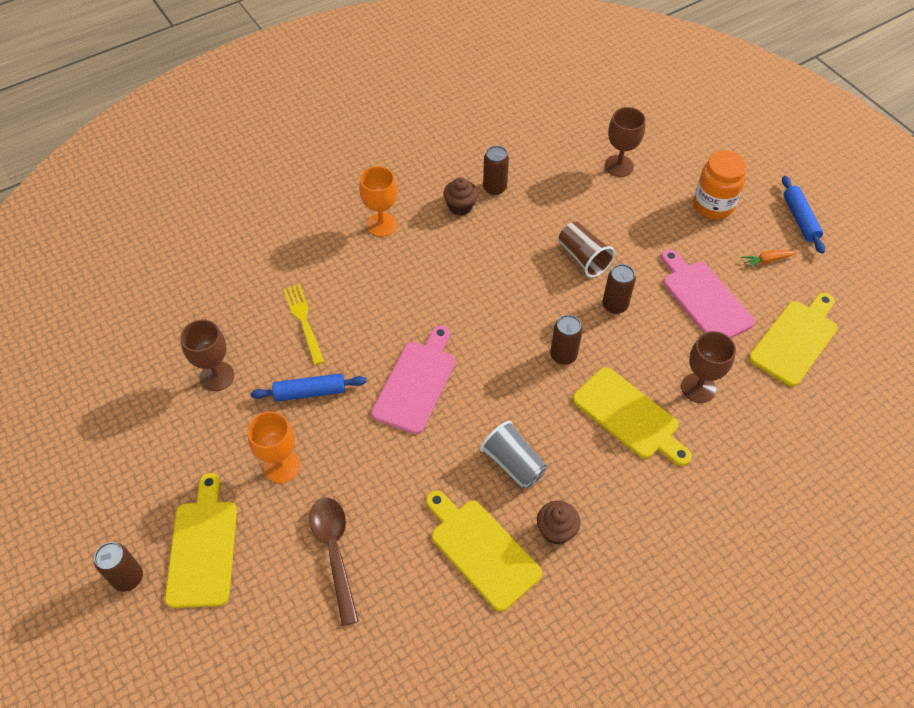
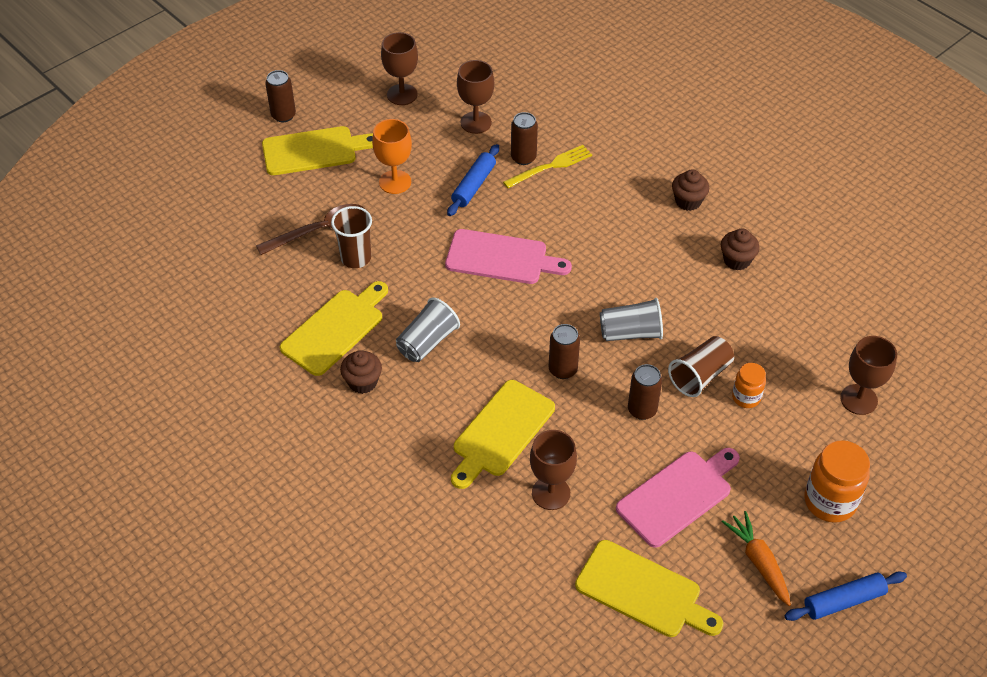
camera: 80 degrees right, 5 degrees down
blue rolling pin [251,373,366,402] -> blue rolling pin turned 45 degrees clockwise [447,144,499,216]
orange goblet [359,166,397,237] -> brown cupcake [672,169,709,211]
brown can [483,146,509,195] -> brown can moved to [511,112,538,165]
orange carrot [741,250,797,268] -> orange carrot [722,511,791,606], size x1.52
none -> brown cup [331,206,372,268]
none -> brown goblet [381,32,418,105]
none -> grey cup [600,298,663,341]
none -> orange jar [732,363,766,408]

